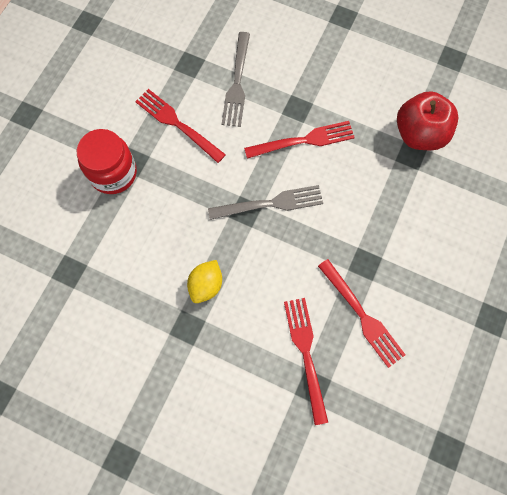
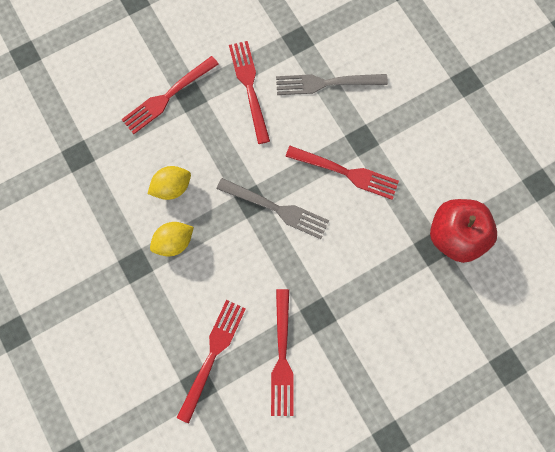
camera: 35 degrees right, 5 degrees up
red jar [76,129,137,194] -> red fork [121,56,219,134]
grey fork [222,32,250,127] -> grey fork turned 45 degrees clockwise [276,74,388,95]
none -> yellow lemon [147,166,191,200]

